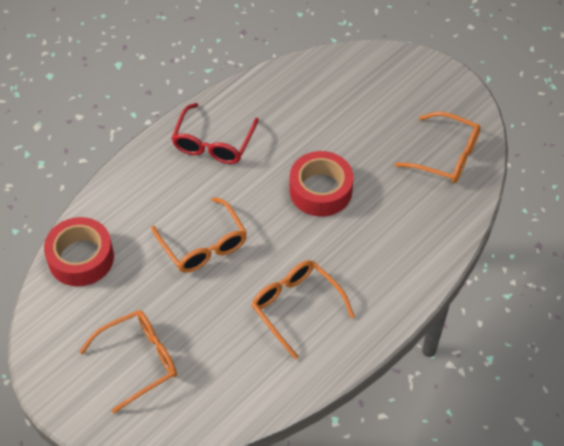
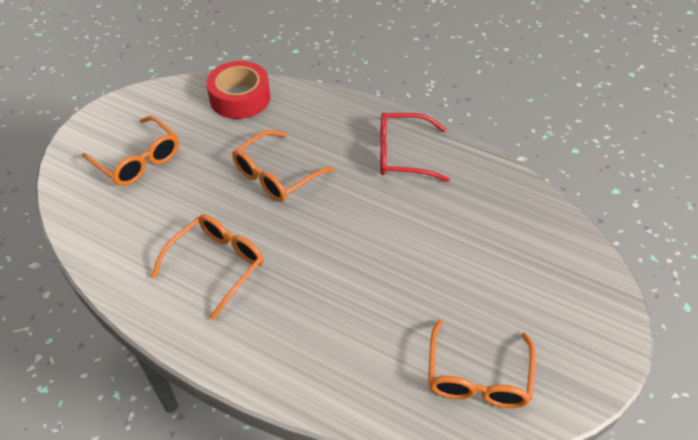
camera: 75 degrees right, 5 degrees down
red tape [289,151,354,217] -> none

